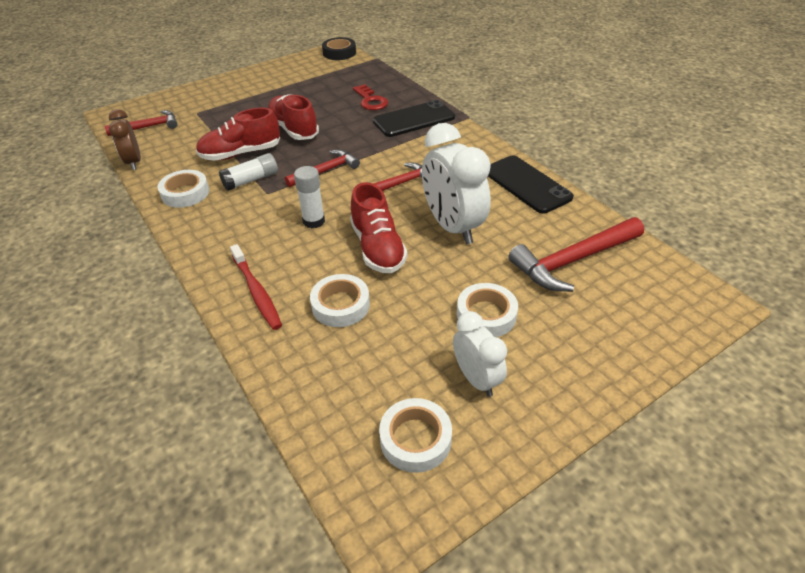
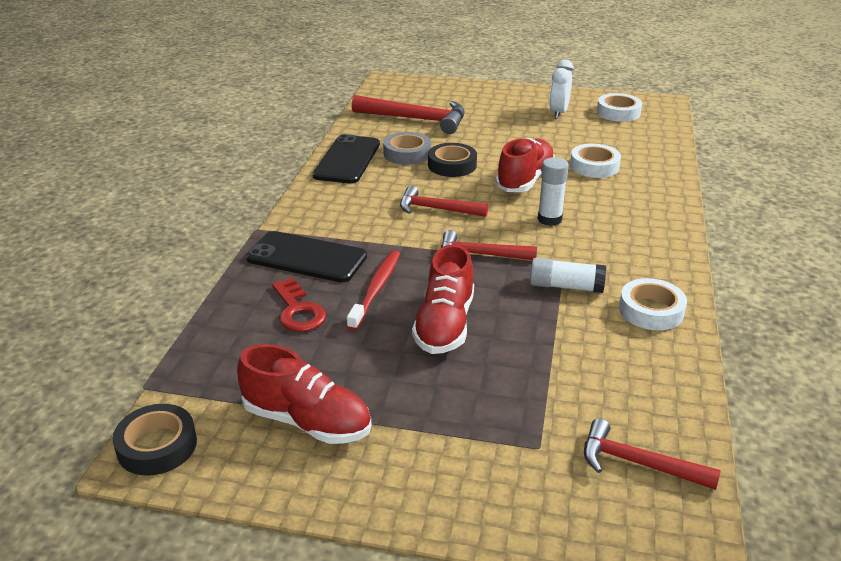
camera: 135 degrees left, 10 degrees down
brown clock [109,109,141,170] -> none
red shoe [196,107,280,161] -> red shoe moved to [237,344,371,444]
red toothbrush [230,244,282,330] -> red toothbrush moved to [347,250,400,331]
red key [353,84,388,110] -> red key turned 135 degrees clockwise [272,278,326,332]
white clock [422,123,491,244] -> black tape [428,143,477,177]
white tape [457,283,518,337] -> none
none -> grey tape [383,132,431,165]

